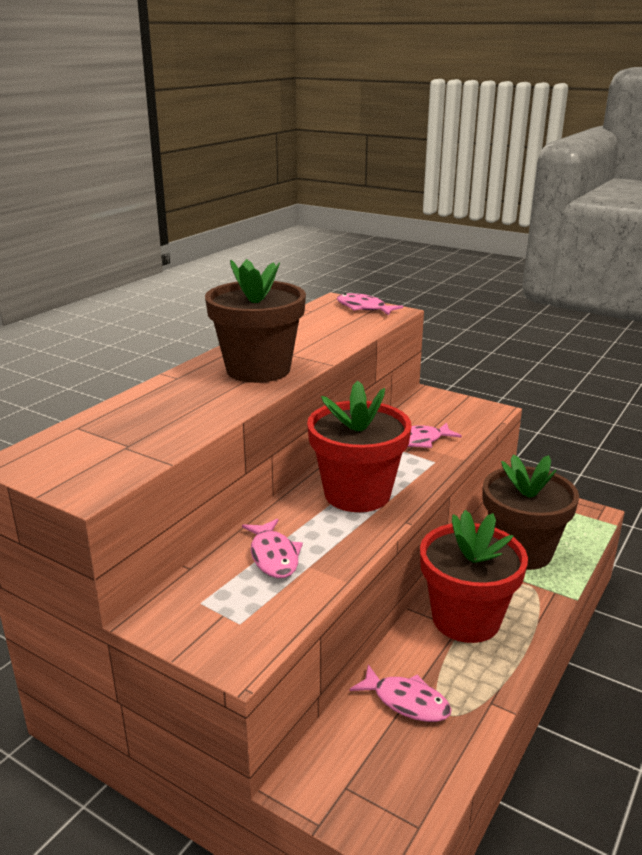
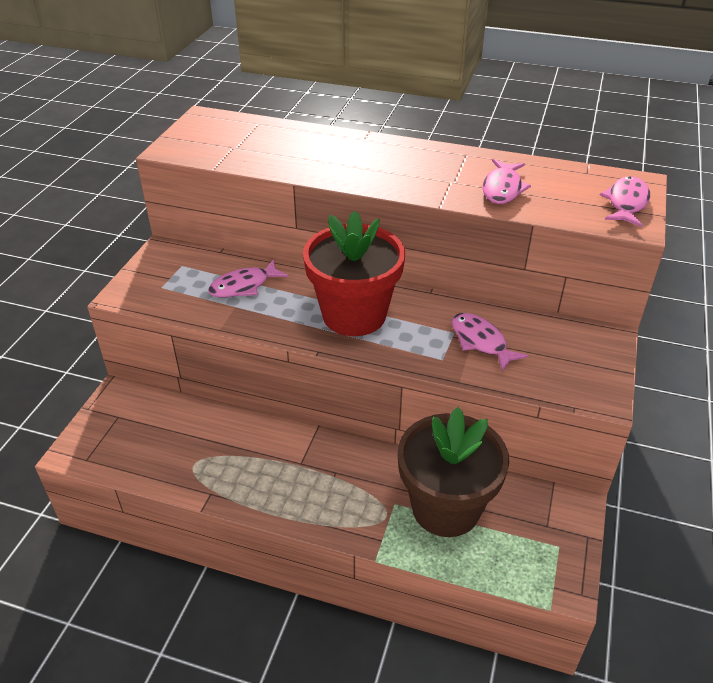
camera: 75 degrees right, 15 degrees up
brown flower pot [205,259,306,383] -> none
pink fish [349,664,451,722] -> pink fish moved to [482,159,531,204]
red flower pot [420,510,528,643] -> none

